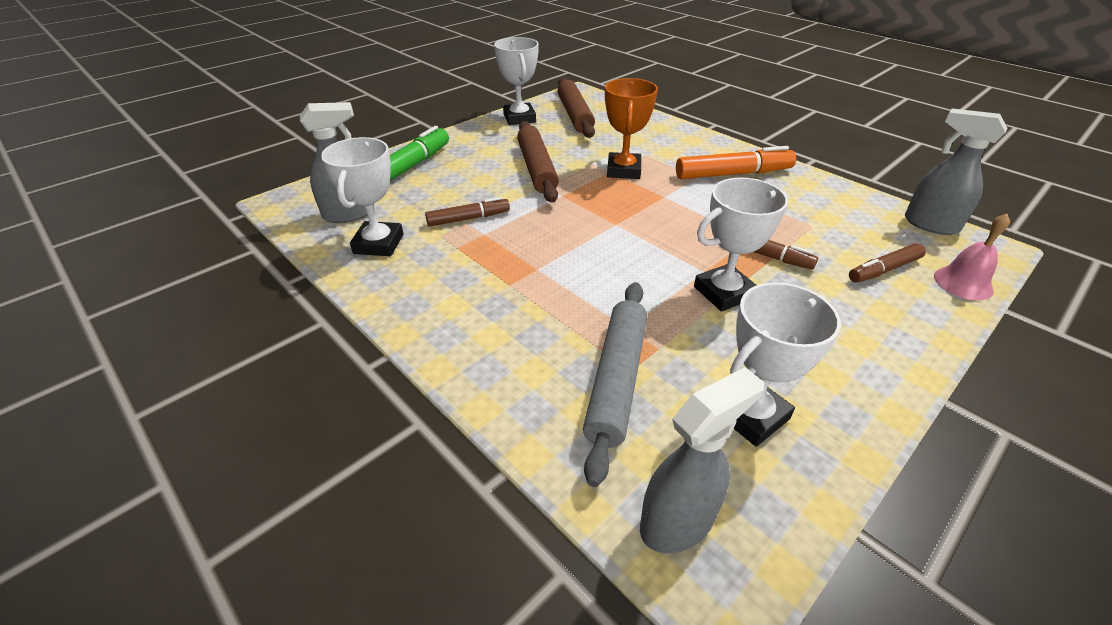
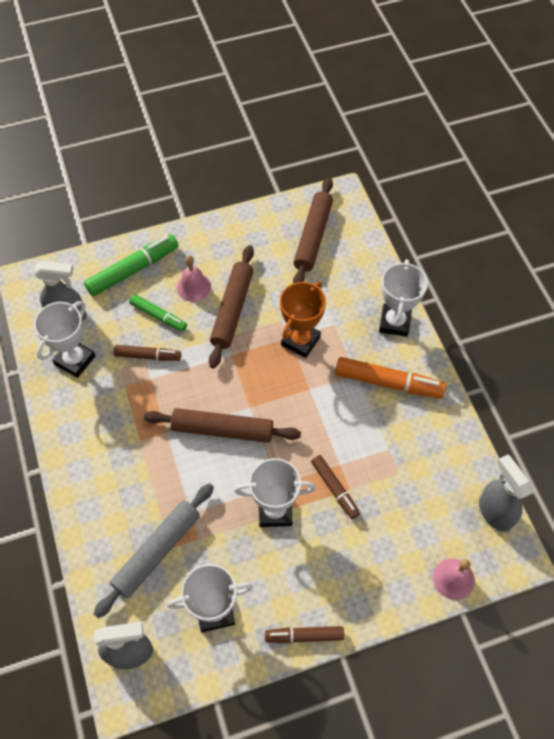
camera: 25 degrees right, 20 degrees up
white trophy [494,37,539,125] -> white trophy moved to [379,259,428,337]
brown marker [849,243,926,283] -> brown marker moved to [265,626,344,643]
none -> green marker [129,294,187,332]
none -> brown rolling pin [144,408,301,443]
none -> pink bell [177,255,211,302]

